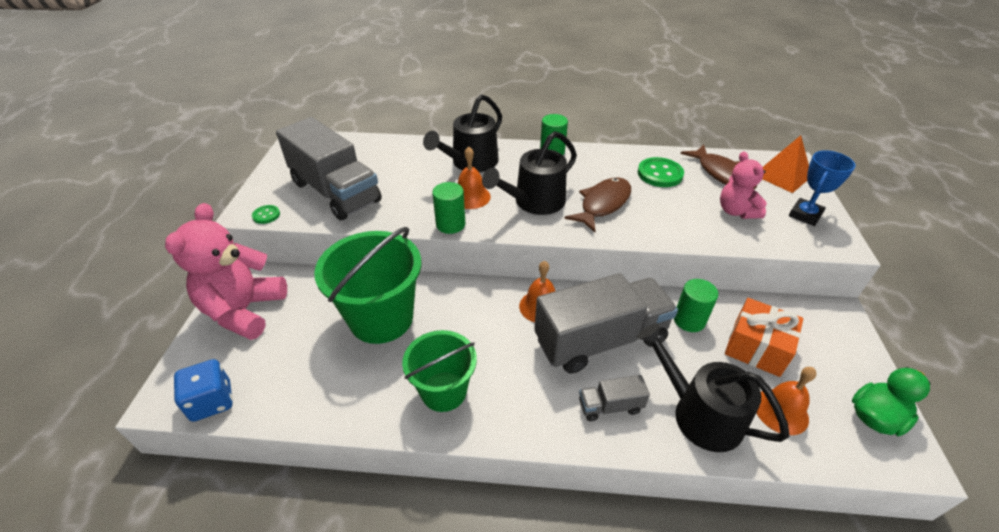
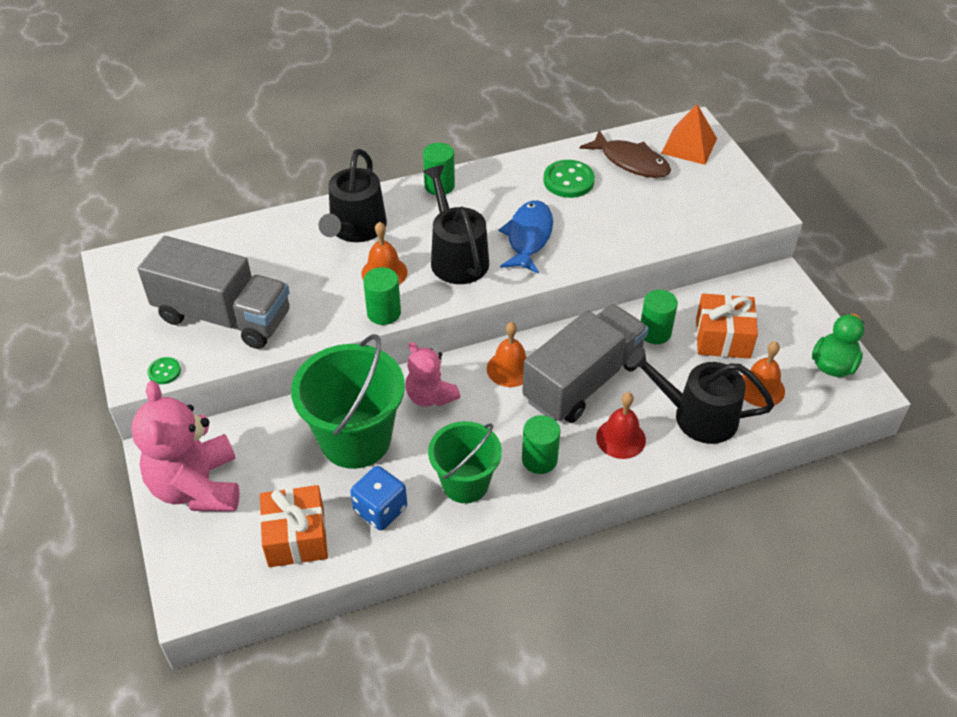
camera: 25 degrees left, 5 degrees up
blue dice [174,359,233,422] -> blue dice moved to [350,466,407,530]
black watering can [482,131,577,215] -> black watering can turned 135 degrees clockwise [423,165,489,284]
brown fish [564,177,631,232] -> blue fish [499,200,553,274]
grey truck [579,375,650,421] -> red bell [596,392,646,459]
pink teddy bear [720,152,767,219] -> pink teddy bear moved to [405,342,460,407]
blue trophy [789,150,856,226] -> none
none -> orange gift [260,485,328,567]
none -> green cylinder [522,415,561,474]

